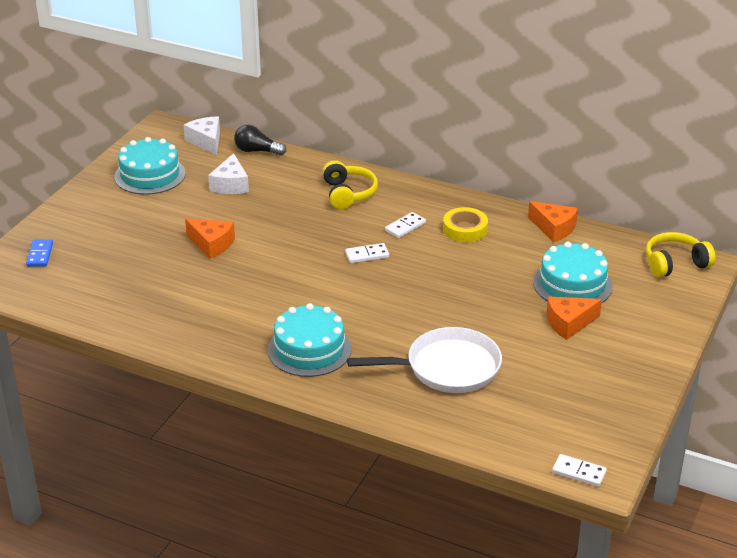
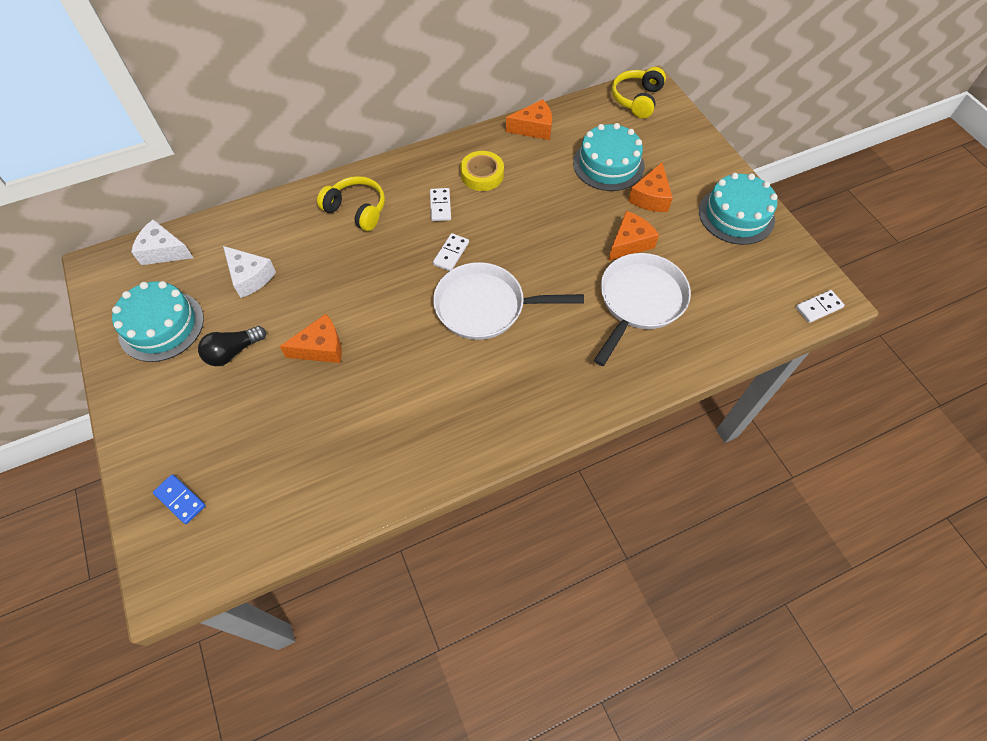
camera: 50 degrees left, 25 degrees up
black light bulb [234,125,286,156] -> black light bulb moved to [198,326,266,366]
turquoise cake [268,303,352,377] -> turquoise cake moved to [699,173,777,245]
none -> white pan [433,262,584,340]
none -> orange cheese [608,211,659,261]

